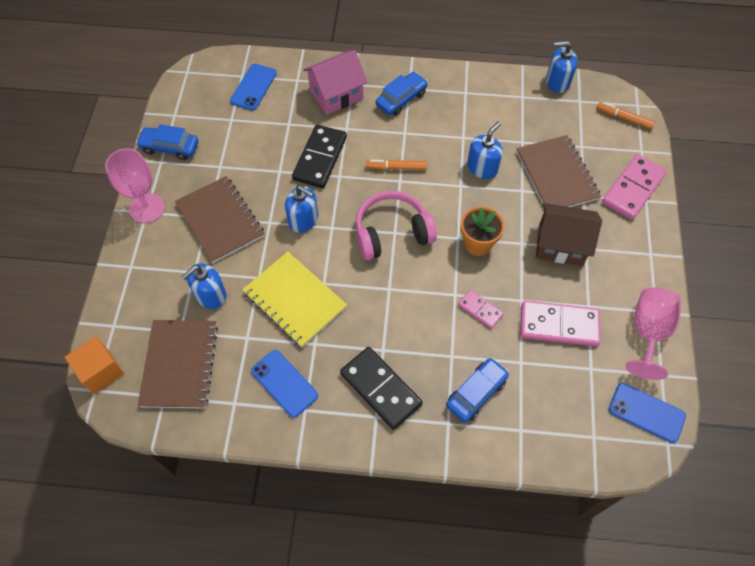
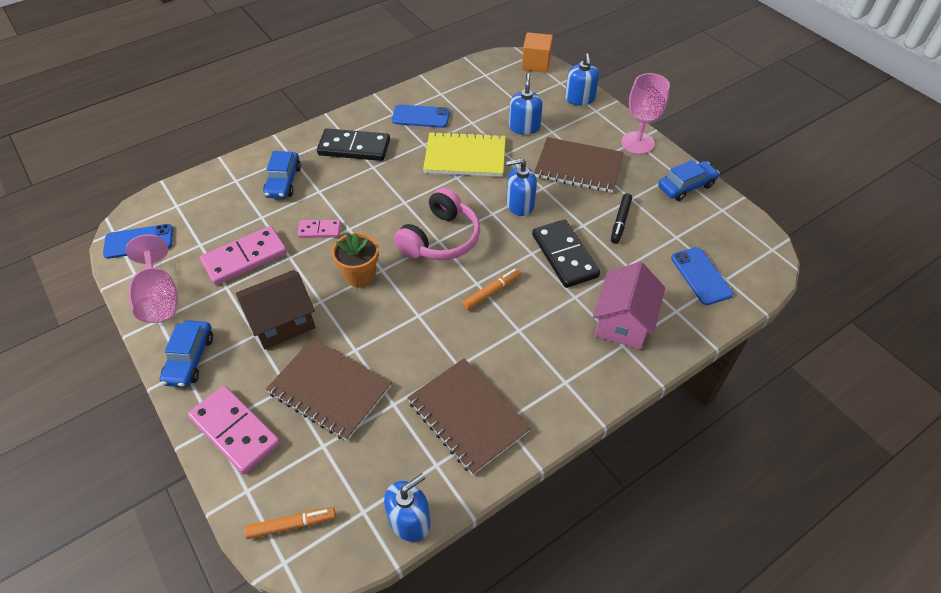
camera: 140 degrees right, 10 degrees down
brown notebook [138,320,218,409] -> brown notebook moved to [407,358,531,475]
blue car [376,72,428,116] -> blue car moved to [160,320,213,387]
blue soap dispenser [467,121,503,179] -> blue soap dispenser moved to [565,53,599,106]
pink domino [602,154,667,220] -> pink domino turned 45 degrees counterclockwise [188,386,280,474]
none -> black marker [611,193,632,244]

